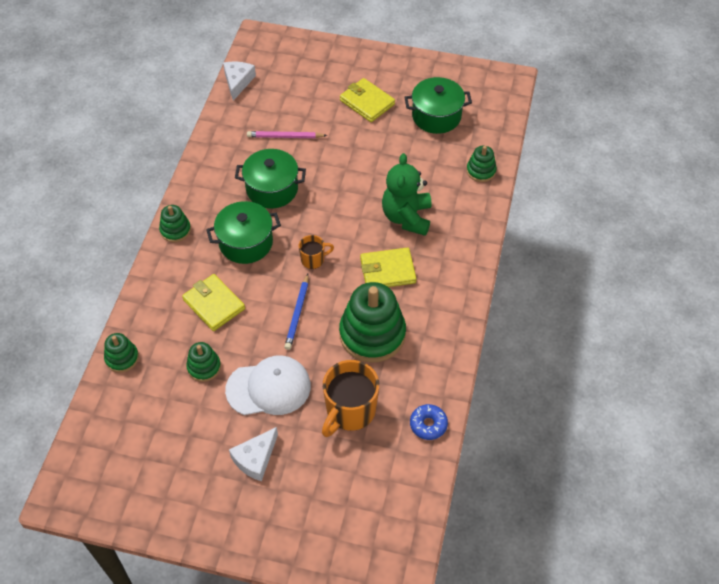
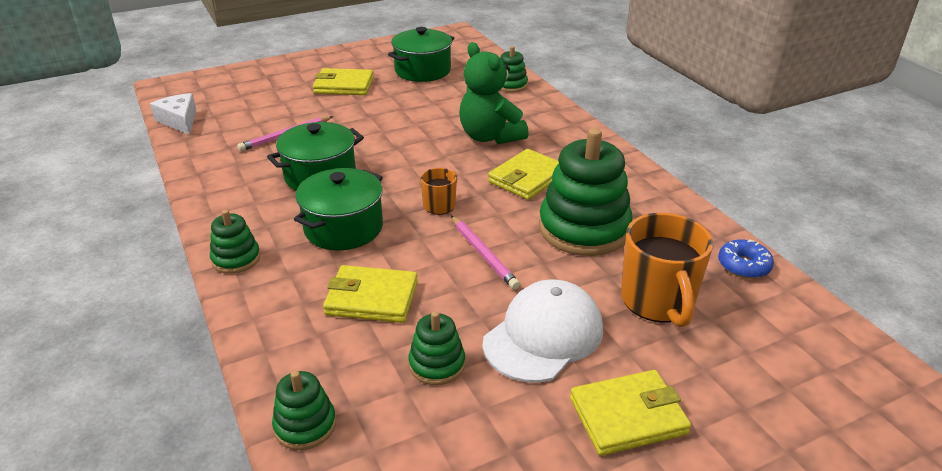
camera: 40 degrees left, 20 degrees down
white cheese [229,427,278,481] -> yellow wallet [570,370,691,456]
blue pencil [284,274,309,350] -> pink pencil [451,216,520,290]

